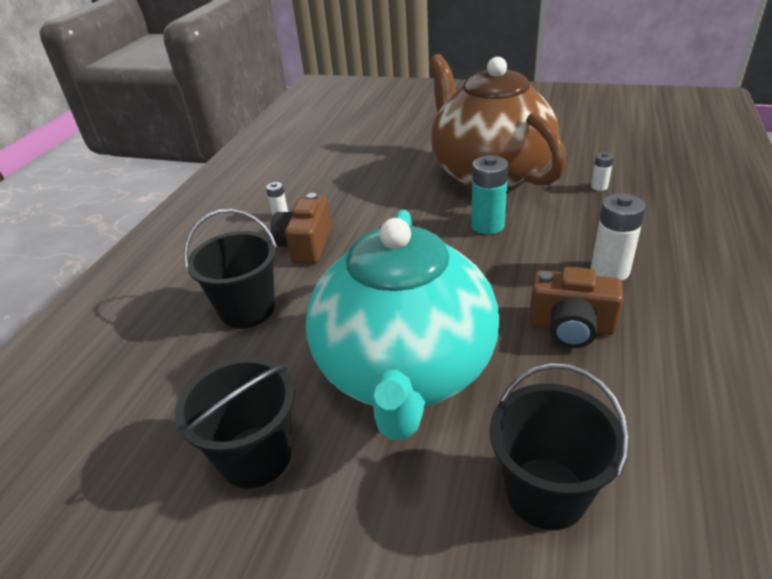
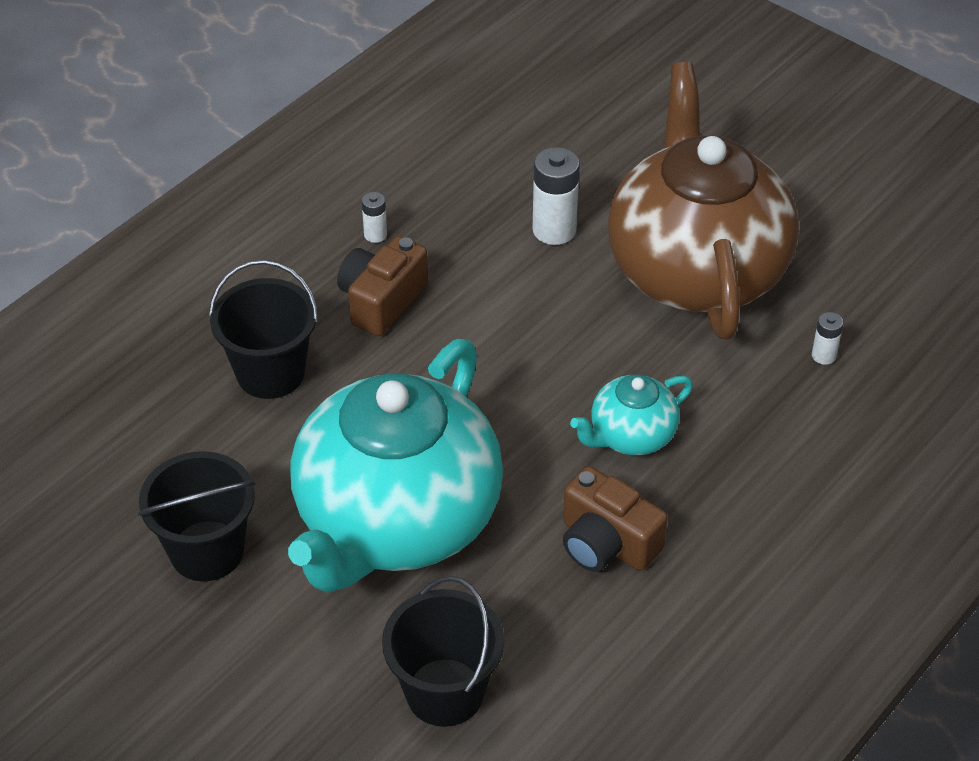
camera: 20 degrees right, 10 degrees up
turquoise battery [471,155,508,235] -> none
white battery [591,193,646,281] -> white battery moved to [533,147,580,245]
none -> turquoise teapot [570,374,693,455]

